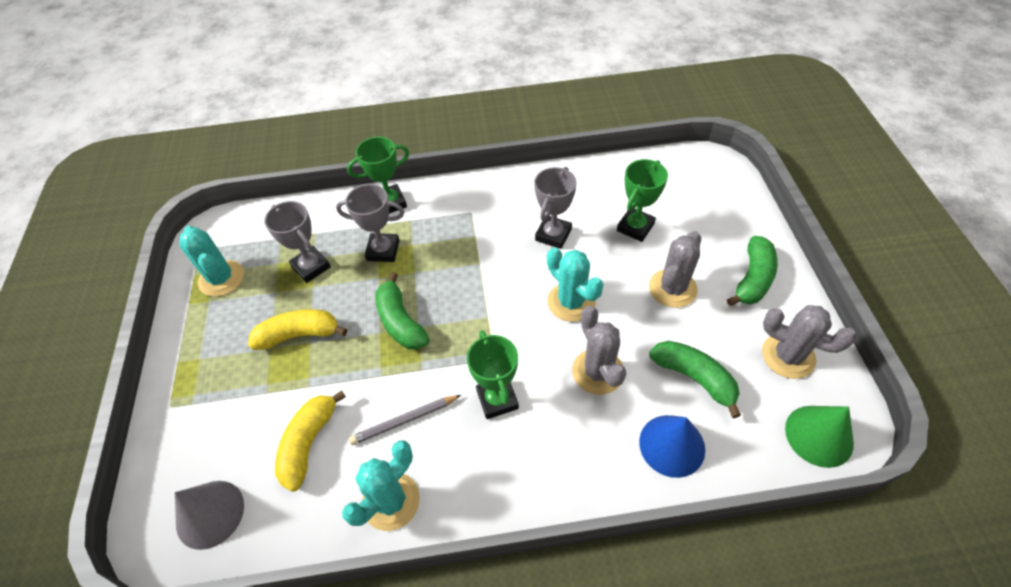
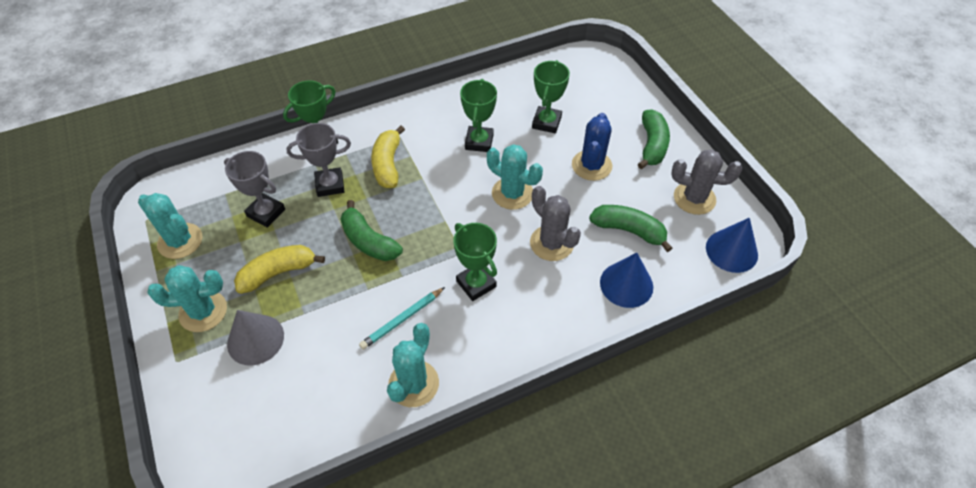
camera: 20 degrees left, 0 degrees up
grey cone [175,481,244,550] -> grey cone moved to [227,310,284,366]
yellow banana [275,390,346,492] -> yellow banana moved to [371,126,405,188]
grey pencil [349,395,461,445] -> turquoise pencil [359,287,445,350]
grey trophy [534,167,577,249] -> green trophy [460,79,497,152]
grey cactus [649,231,701,308] -> blue cactus [572,113,612,181]
green cone [785,406,854,468] -> blue cone [706,218,758,273]
none -> turquoise cactus [147,265,227,332]

